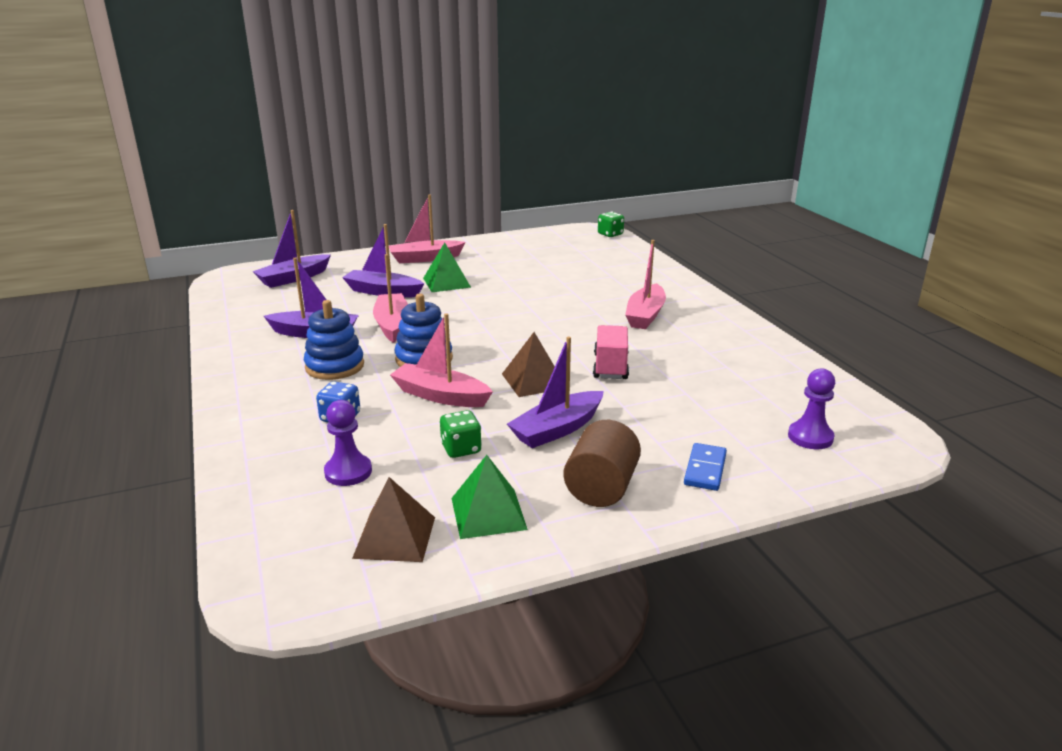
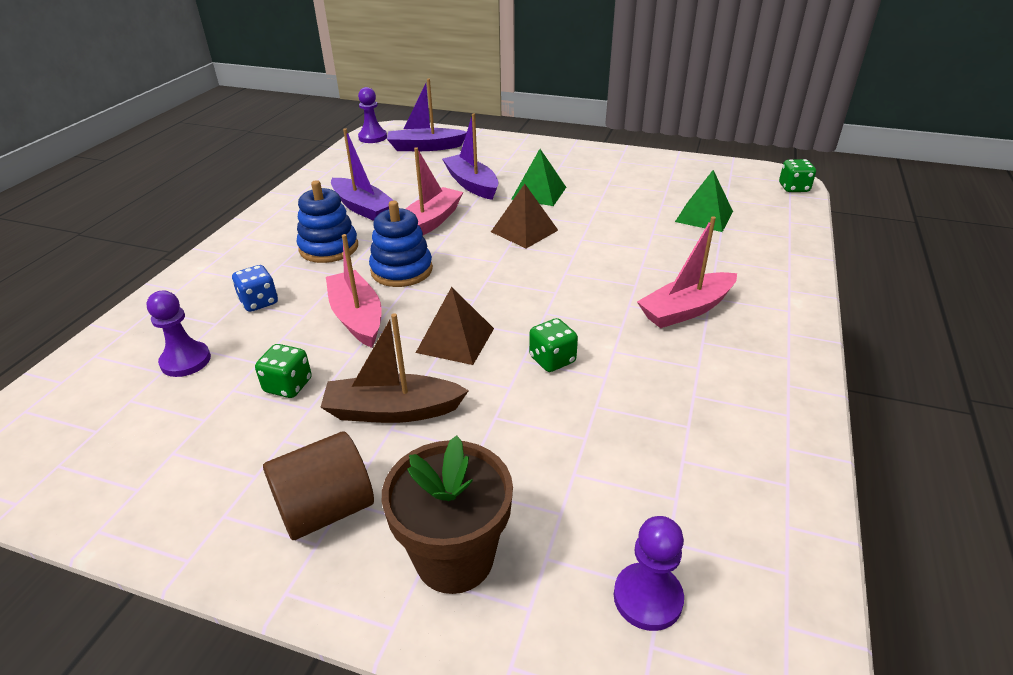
camera: 40 degrees right, 10 degrees up
brown pyramid [352,477,435,562] -> brown pyramid moved to [491,184,558,248]
pink boat [389,195,466,263] -> none
green pyramid [451,455,528,539] -> green pyramid moved to [675,170,733,232]
purple boat [507,336,604,448] -> brown boat [320,313,469,423]
pink truck [593,325,629,379] -> green dice [529,318,578,372]
blue domino [684,443,727,491] -> brown flower pot [382,436,513,594]
none -> purple pawn [358,87,387,143]

